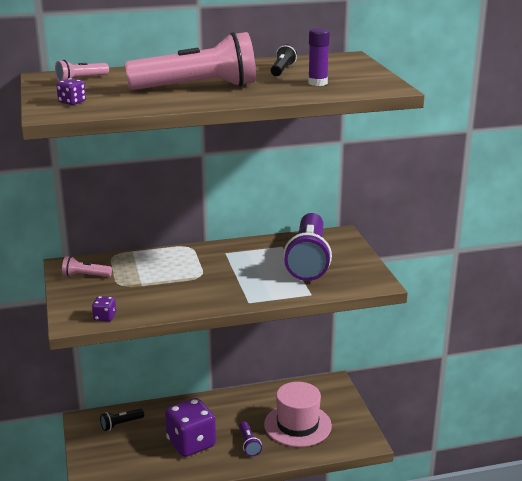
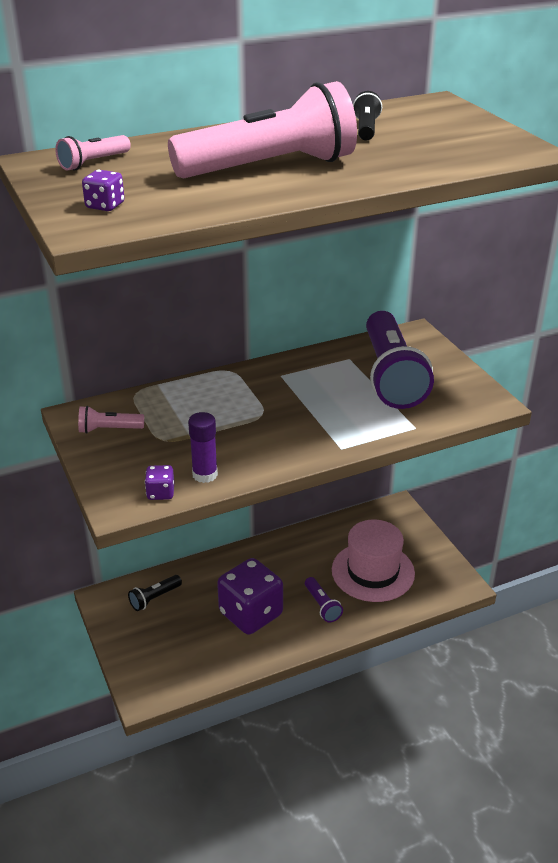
camera: 10 degrees left, 10 degrees up
purple glue stick [308,28,330,86] -> purple glue stick moved to [188,412,218,483]

